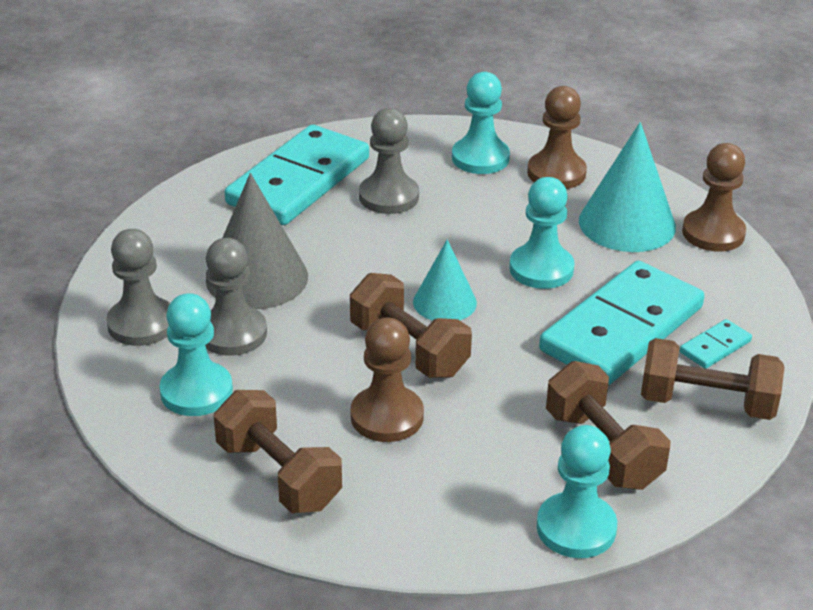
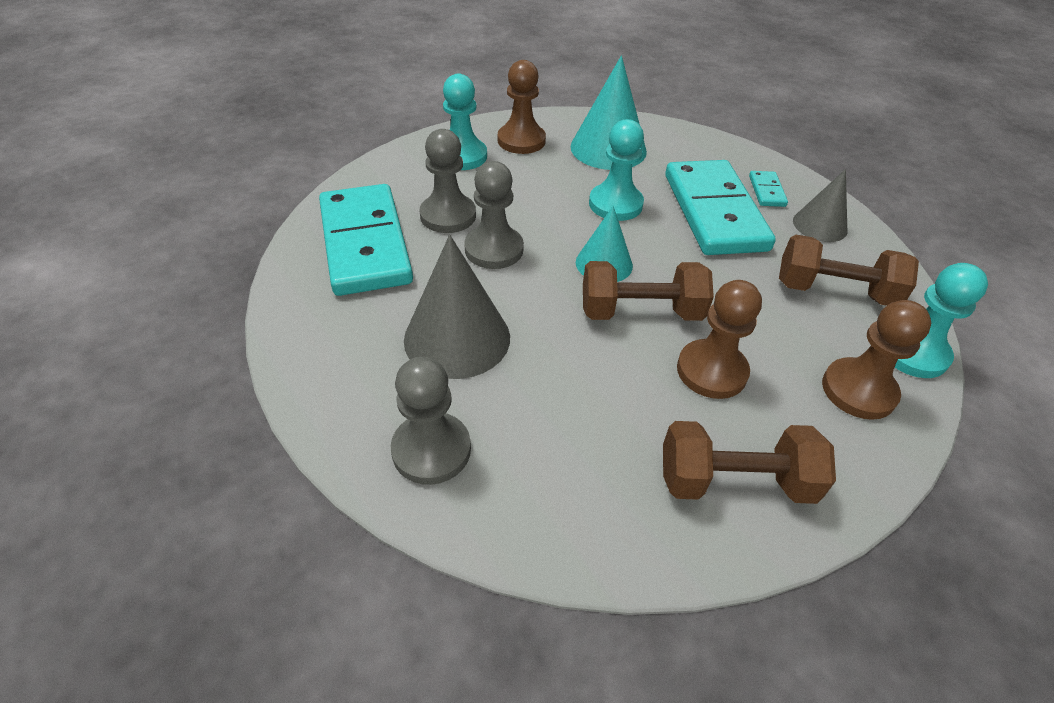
camera: 50 degrees left, 10 degrees up
turquoise pawn [159,293,233,416] -> none
grey pawn [205,238,267,356] -> grey pawn moved to [464,161,524,269]
brown dumbbell [641,338,785,420] -> grey cone [793,169,847,242]
brown pawn [682,143,746,252] -> brown pawn moved to [822,300,931,420]

